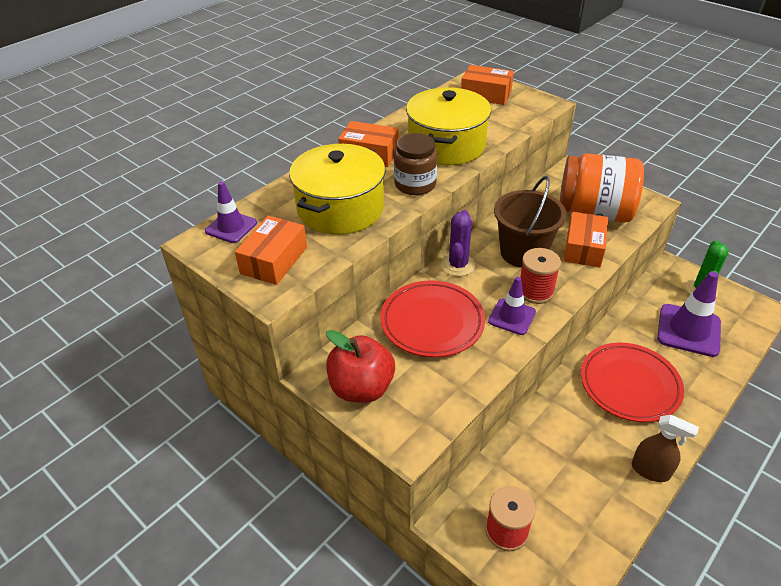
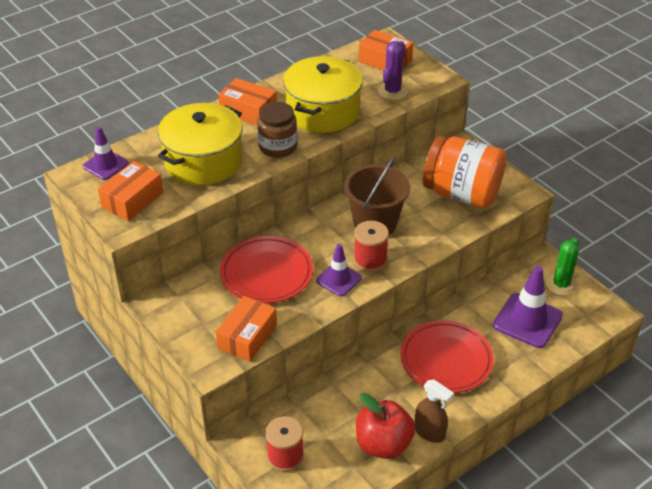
camera: 10 degrees right, 0 degrees up
red apple [326,330,395,403] -> red apple moved to [356,393,415,459]
purple cactus [441,210,475,276] -> purple cactus moved to [378,41,408,100]
orange box [564,212,608,268] -> orange box moved to [216,296,277,362]

